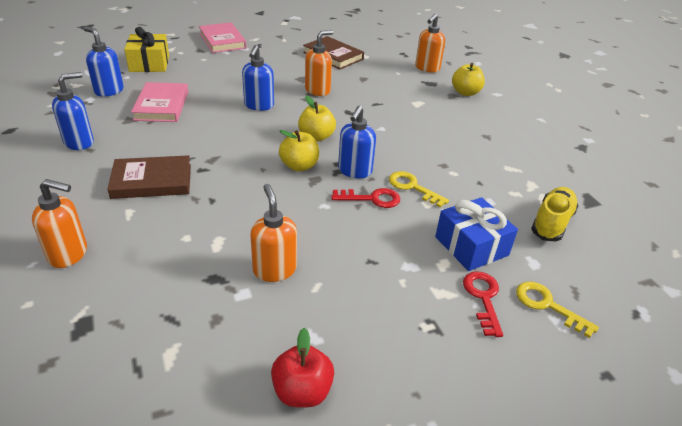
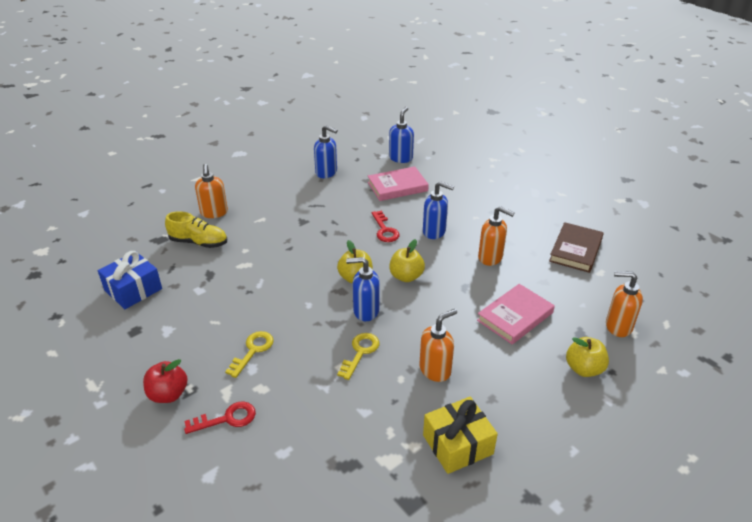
camera: 75 degrees right, 0 degrees up
brown book [107,155,191,199] -> none
yellow gift [124,27,169,72] -> yellow gift moved to [423,397,498,474]
pink book [199,22,247,53] -> pink book moved to [477,284,555,344]
blue soap dispenser [242,45,274,111] -> blue soap dispenser turned 150 degrees counterclockwise [423,181,454,239]
orange soap dispenser [250,184,297,282] -> orange soap dispenser moved to [420,309,457,382]
red apple [271,328,334,407] -> red apple moved to [143,359,188,403]
red key [331,188,400,208] -> red key moved to [371,211,400,242]
blue gift [435,197,518,271] -> blue gift moved to [98,251,162,309]
yellow key [516,281,599,338] -> yellow key moved to [225,331,274,378]
yellow shoe [531,187,578,241] -> yellow shoe moved to [165,211,227,248]

